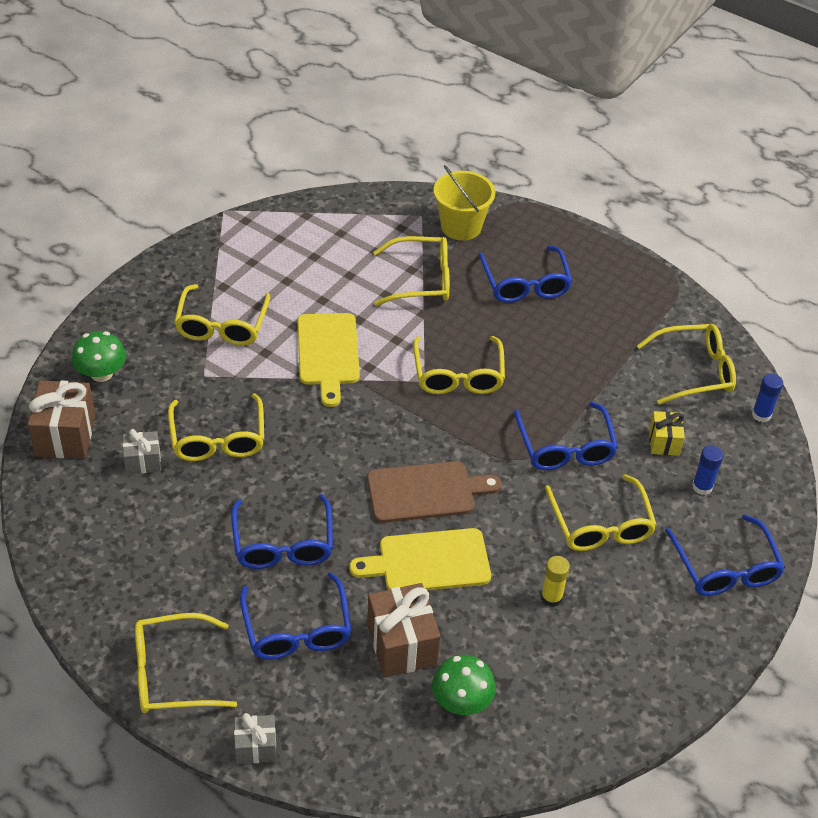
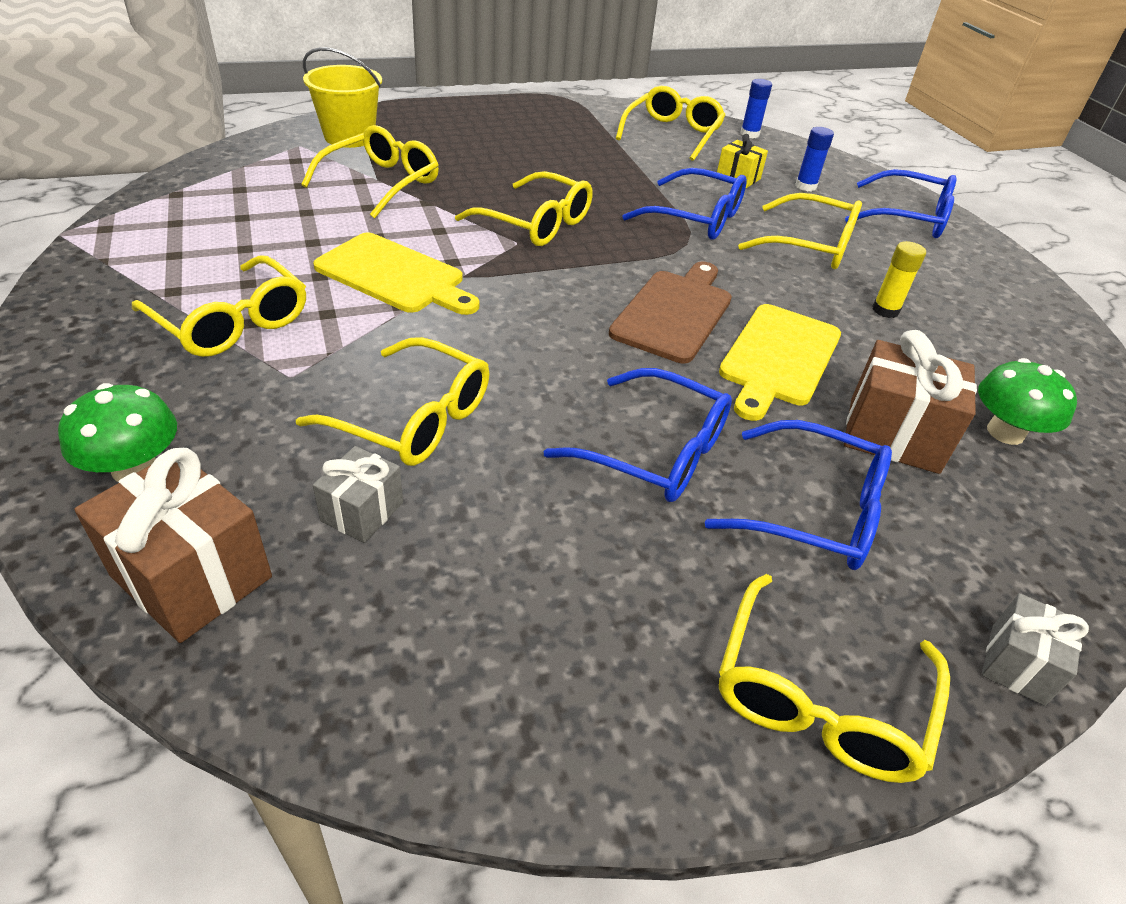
camera: 55 degrees left, 5 degrees down
blue glasses [479,246,572,303] -> none

